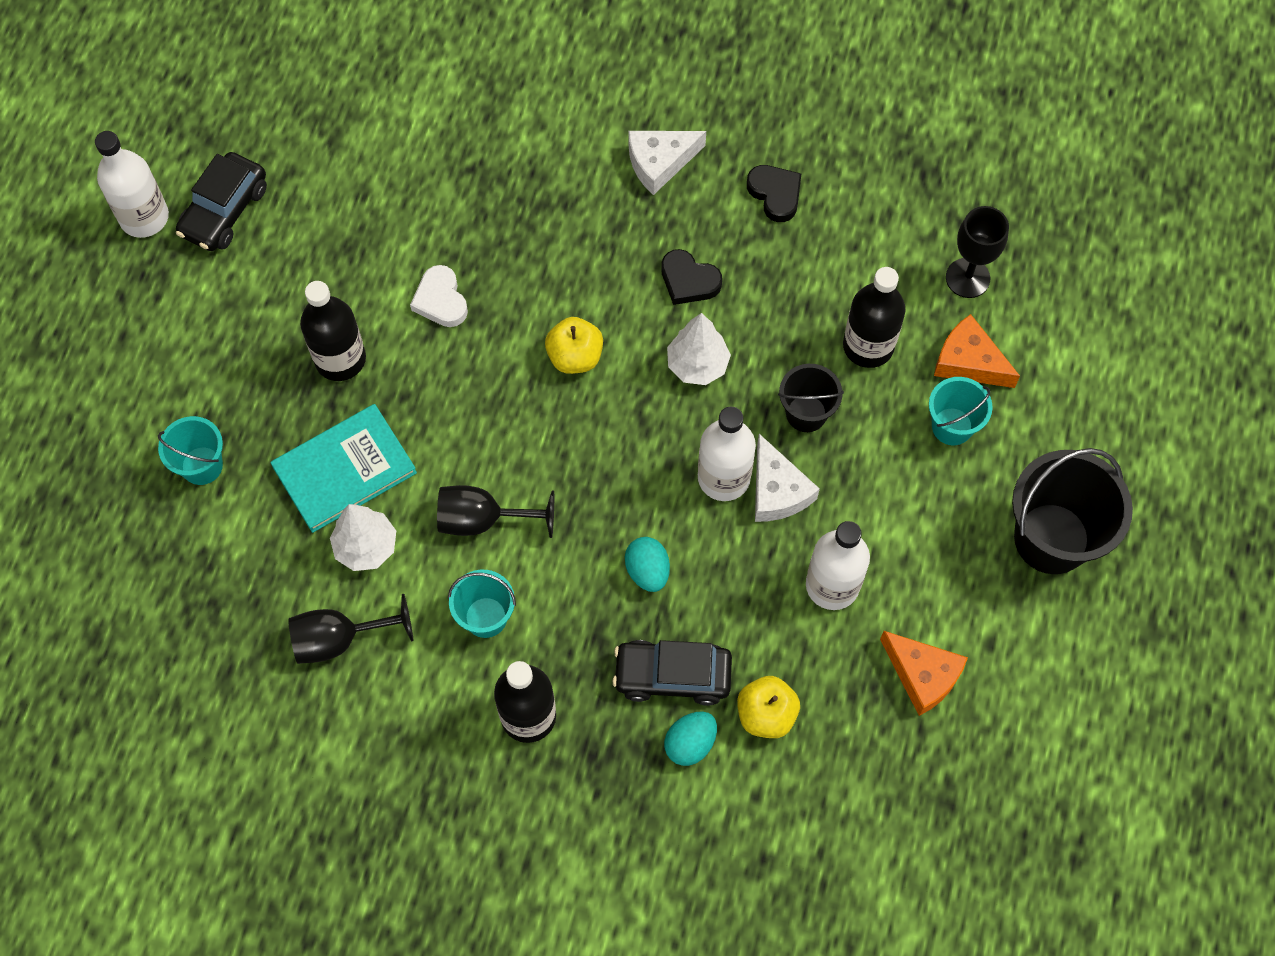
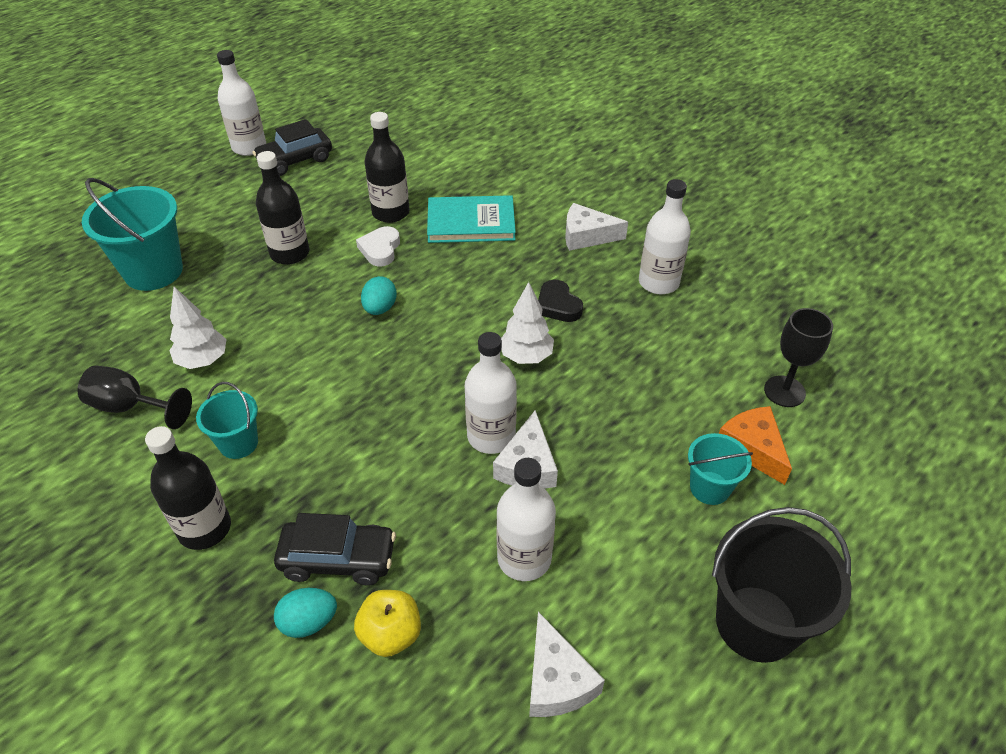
camera: 30 degrees right, 20 degrees down
turquoise bucket [158,416,223,485] -> turquoise bucket [82,178,183,291], size x1.79
turquoise book [270,404,417,533] -> turquoise book moved to [427,195,516,243]
black goblet [437,485,554,538] -> none
yellow apple [545,317,603,374] -> none
black car [612,640,732,706] -> black car turned 150 degrees clockwise [274,513,396,586]
turquoise egg [625,537,670,592] -> turquoise egg moved to [361,276,397,315]
black heart [747,165,801,222] -> white bottle [639,179,691,294]
black bucket [778,364,844,432] -> none
black bottle [843,267,905,368] -> black bottle moved to [364,112,410,223]
orange cheese [880,631,968,716] -> white cheese [529,612,605,717]

